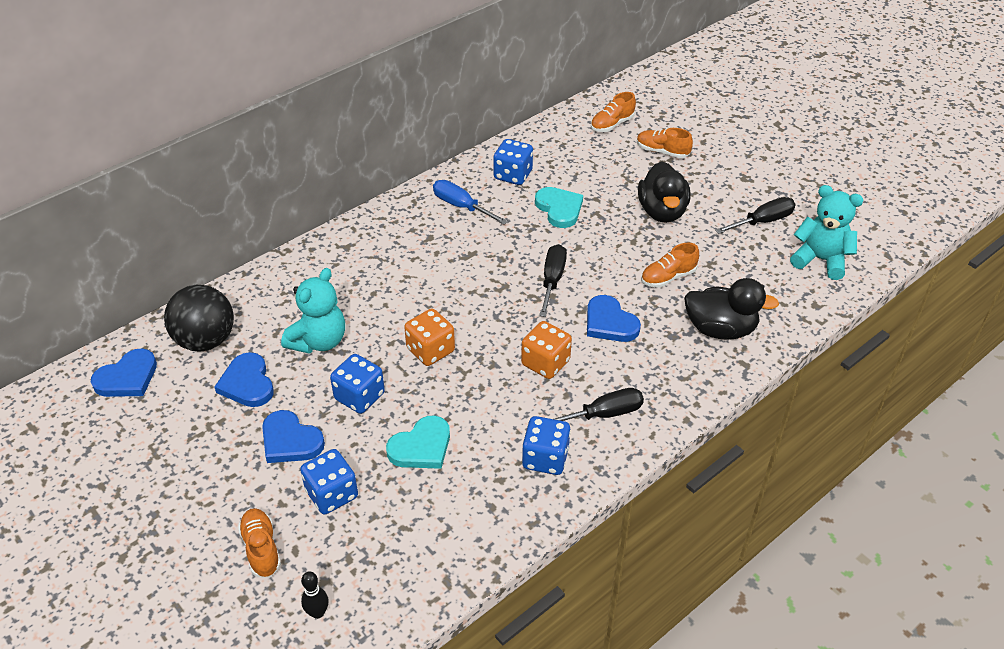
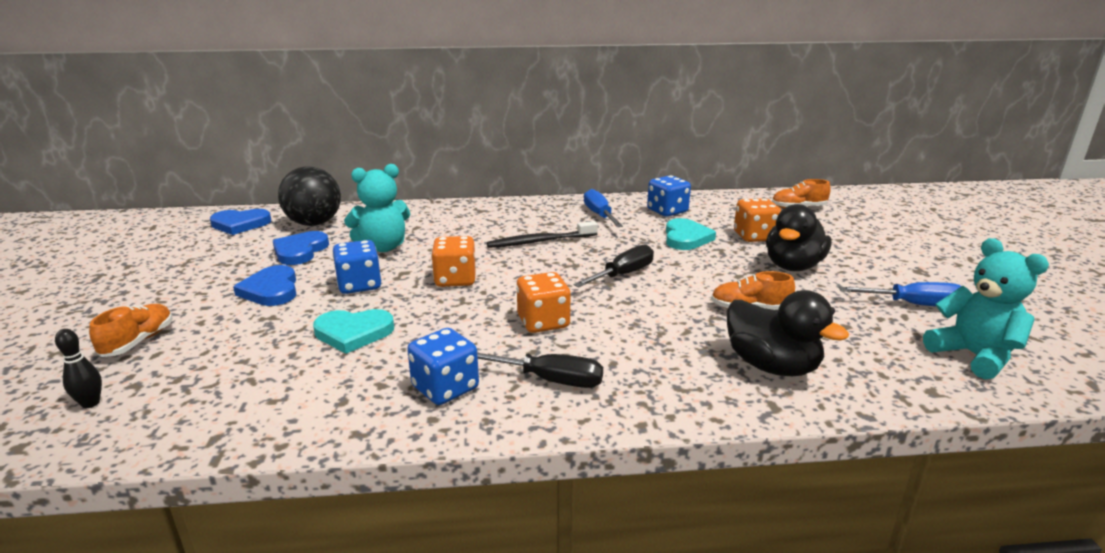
camera: 35 degrees right, 20 degrees down
blue dice [300,449,358,514] -> none
blue heart [587,295,641,342] -> none
orange shoe [637,128,693,158] -> none
black screwdriver [715,197,796,234] -> blue screwdriver [839,282,961,307]
none -> black toothbrush [487,221,598,248]
none -> orange dice [734,198,781,242]

